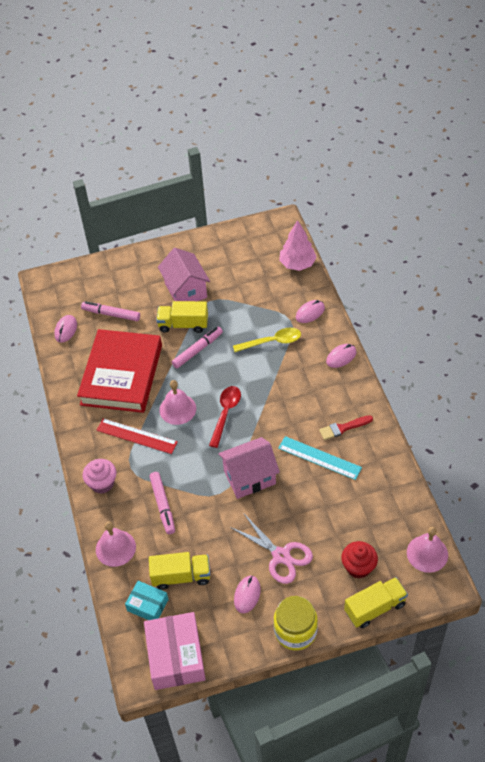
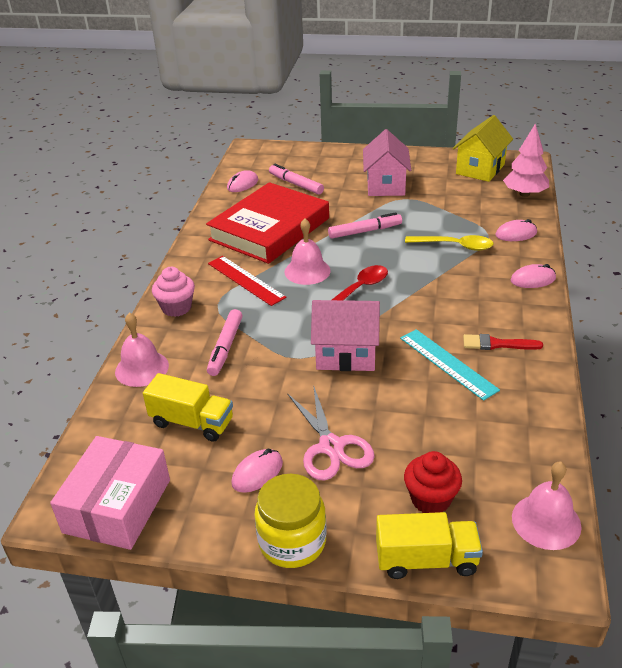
camera: 25 degrees right, 15 degrees down
turquoise box [125,581,169,620] -> none
yellow truck [156,301,208,333] -> none
none -> yellow house [453,115,513,182]

